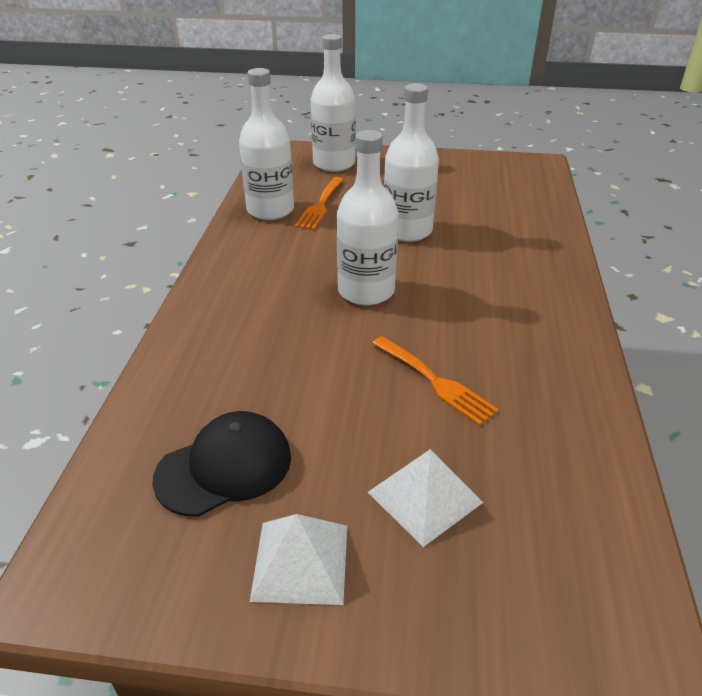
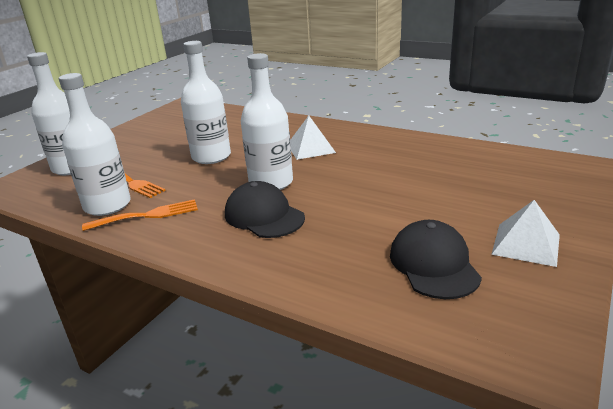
camera: 65 degrees left, 10 degrees down
white pyramid [368,449,483,547] -> white pyramid moved to [290,116,336,160]
orange fork [372,336,499,426] -> orange fork moved to [82,199,198,231]
none -> black cap [225,181,305,238]

